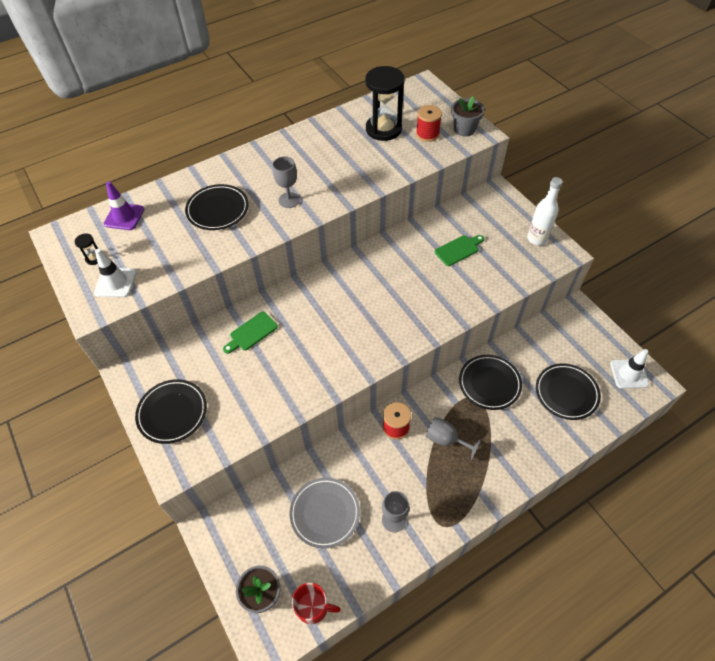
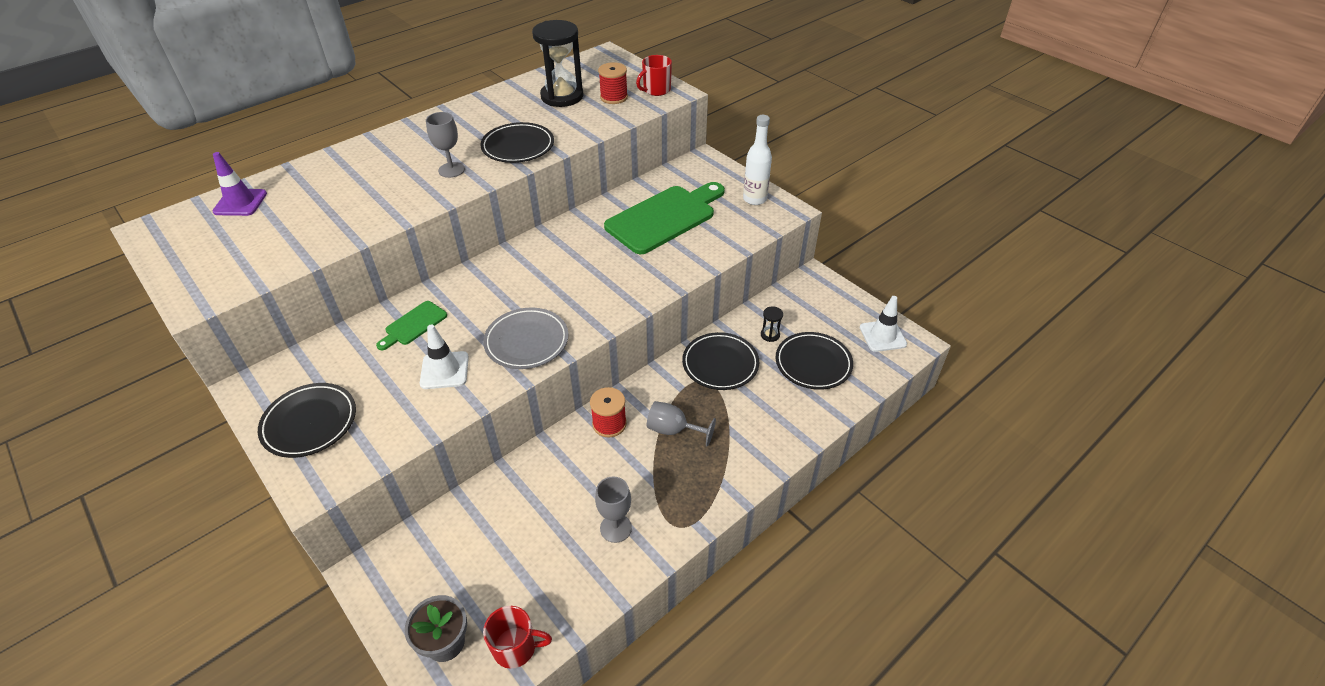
camera: 10 degrees left, 10 degrees down
black hourglass [75,233,98,265] -> black hourglass moved to [761,306,783,342]
white traffic cone [94,249,136,297] -> white traffic cone moved to [420,324,469,389]
black plate [185,184,249,230] -> black plate moved to [480,122,554,163]
grey plate [290,478,360,548] -> grey plate moved to [483,308,569,369]
green cutting board [435,235,484,266] -> green cutting board [604,182,725,254], size x2.12
grey flower pot [451,96,485,136] -> red mug [636,55,672,96]

